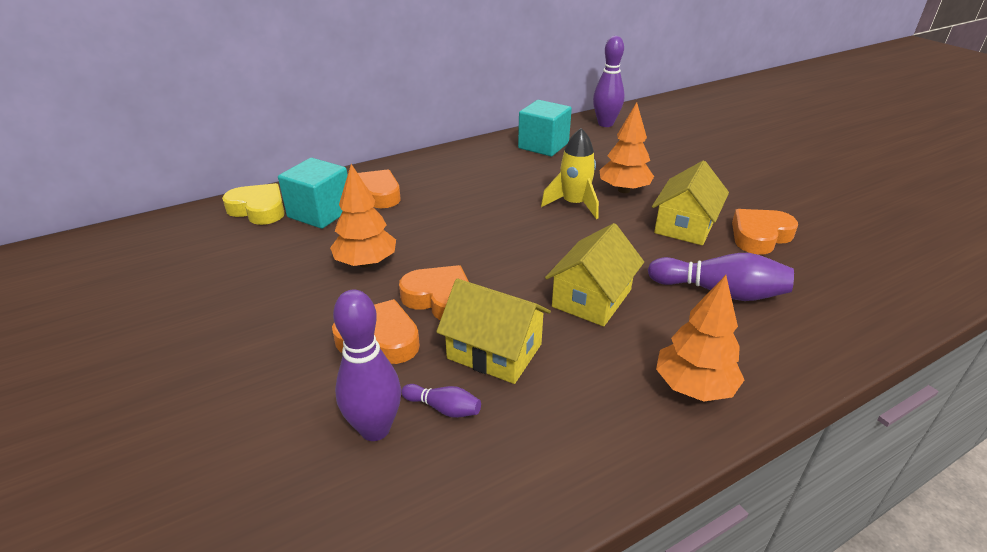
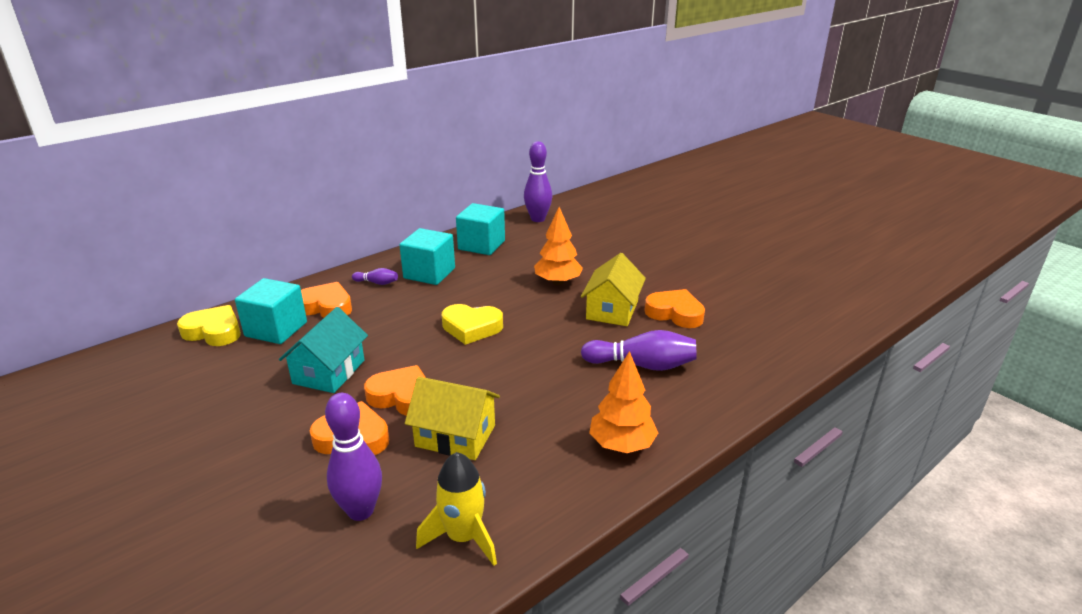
camera: 10 degrees left, 5 degrees down
orange tree [330,164,396,268] -> turquoise house [279,307,368,393]
purple bowling pin [401,384,481,418] -> purple bowling pin moved to [352,268,398,285]
yellow rocket [541,128,599,219] -> yellow rocket moved to [416,452,497,566]
yellow house [545,223,644,327] -> none
orange heart [732,209,798,254] -> orange heart turned 75 degrees clockwise [644,289,705,328]
none -> turquoise cube [399,228,455,285]
none -> yellow heart [442,304,503,345]

